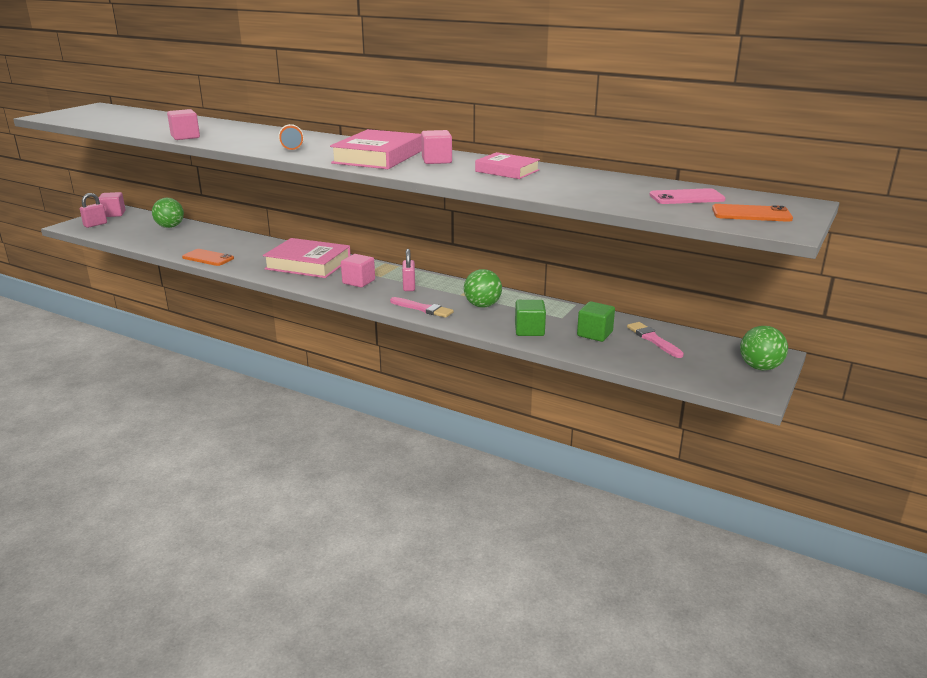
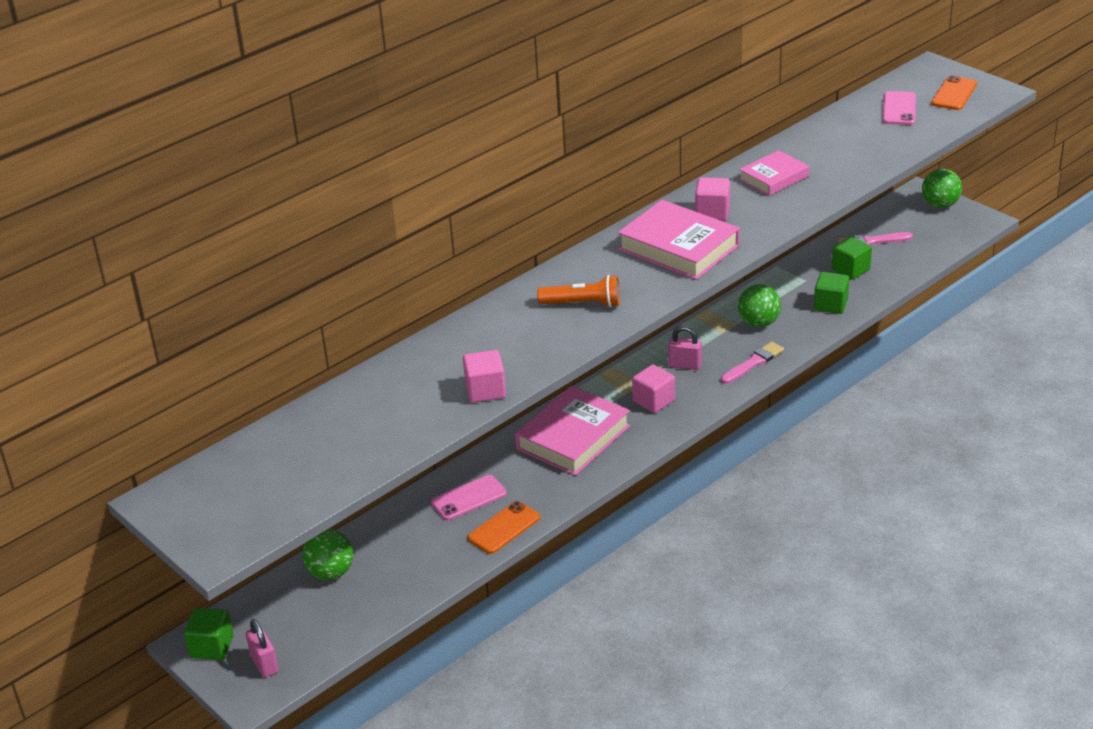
camera: 70 degrees left, 10 degrees up
pink cube [99,192,126,217] -> green cube [184,608,234,660]
none -> pink phone [431,475,507,520]

